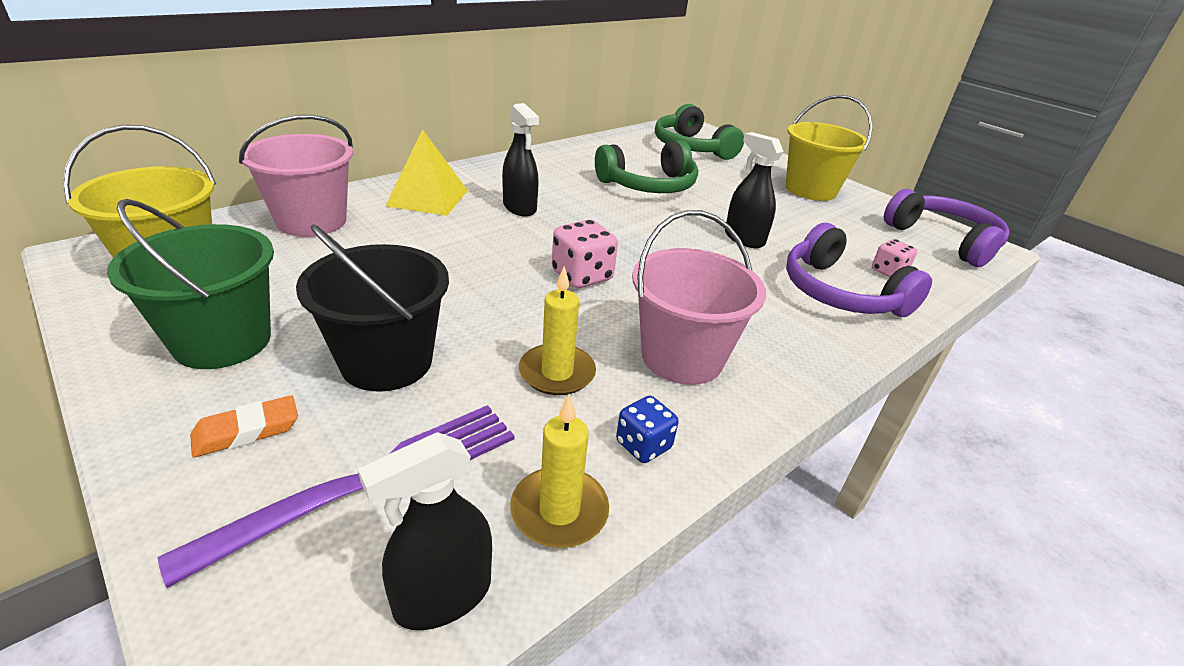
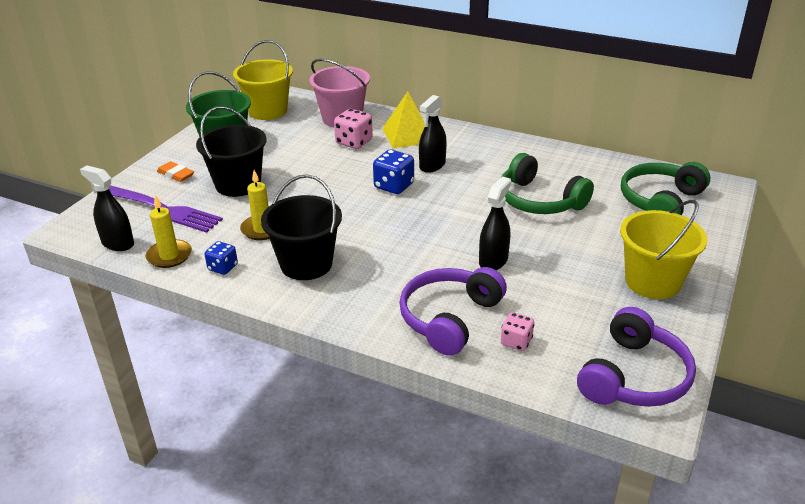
camera: 70 degrees right, 0 degrees up
pink dice [552,220,618,288] -> pink dice moved to [334,109,373,149]
pink bucket [632,210,766,385] -> black bucket [261,174,342,280]
none -> blue dice [373,150,414,194]

